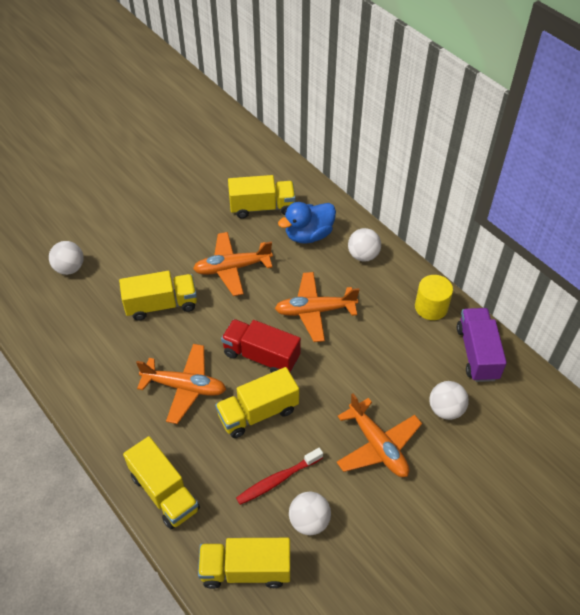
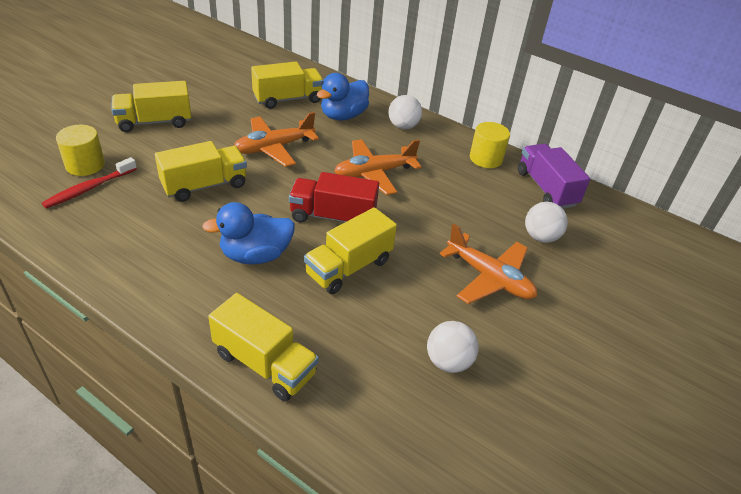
camera: 20 degrees left, 10 degrees down
white ball [49,241,84,275] -> yellow cylinder [56,125,105,176]
orange plane [136,344,226,424] -> blue duck [202,202,295,264]
yellow truck [198,538,290,589] -> yellow truck moved to [111,81,191,132]
red toothbrush [236,448,323,505] -> red toothbrush moved to [42,157,137,208]

